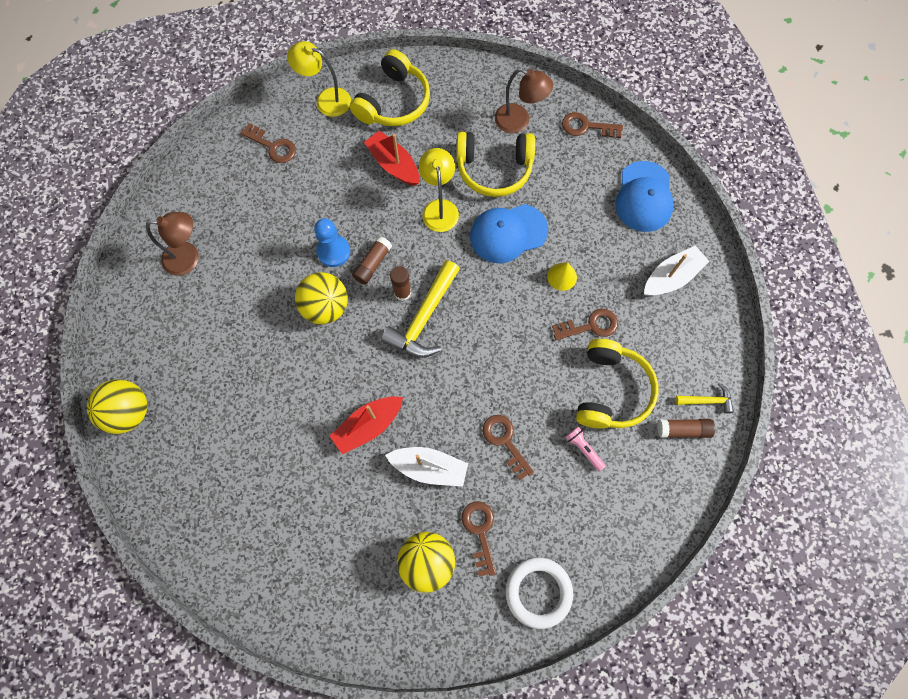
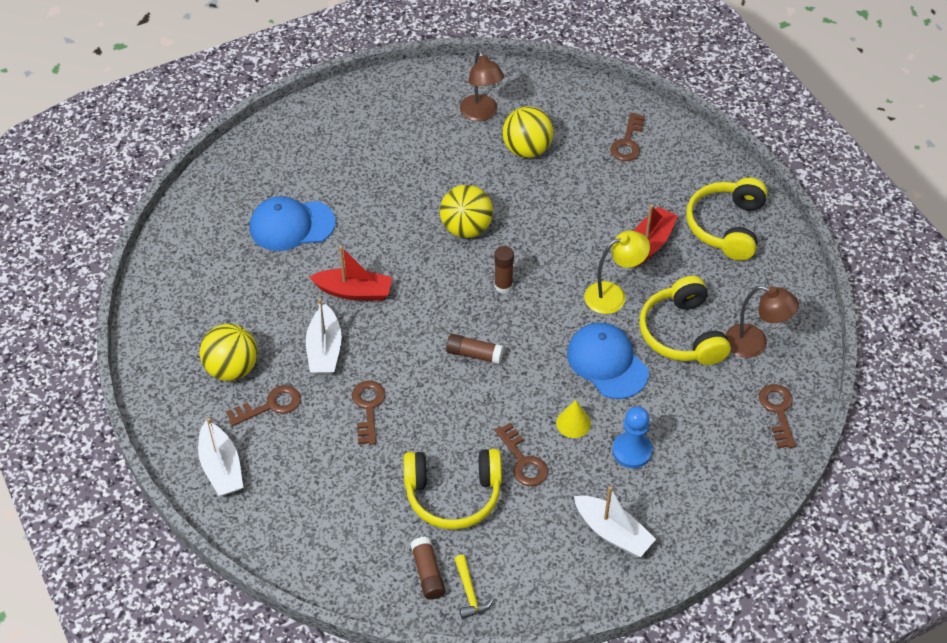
camera: 75 degrees right, 20 degrees down
yellow ball [87,379,147,434] -> yellow ball moved to [502,106,554,158]
yellow lamp [287,41,351,117] -> none
blue pawn [314,218,350,267] -> blue pawn moved to [612,406,653,468]
red boat [330,396,403,455] -> red boat turned 150 degrees clockwise [309,246,392,301]
yellow headphones [350,49,430,126] -> yellow headphones turned 90 degrees clockwise [686,178,767,261]
brown glue stick [352,236,392,285] -> brown glue stick moved to [446,334,504,364]
yellow hammer [381,260,460,358] -> none
brown key [483,415,534,480] -> brown key turned 45 degrees counterclockwise [352,380,385,445]
brown lamp [495,68,553,133] -> brown lamp turned 75 degrees counterclockwise [725,286,799,358]
white ring [506,557,573,629] -> white boat [198,418,243,496]
pink flashlight [565,426,606,471] -> none
blue cap [615,161,674,232] -> blue cap moved to [250,196,336,251]

